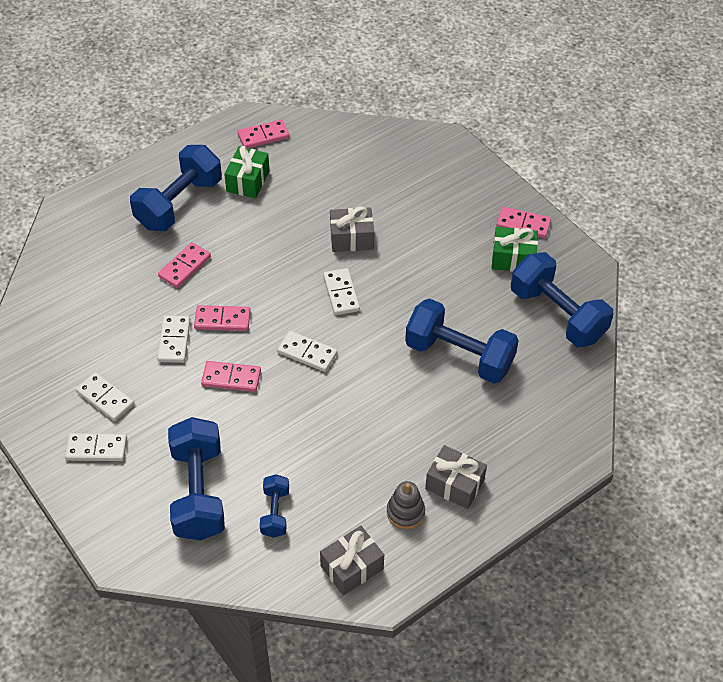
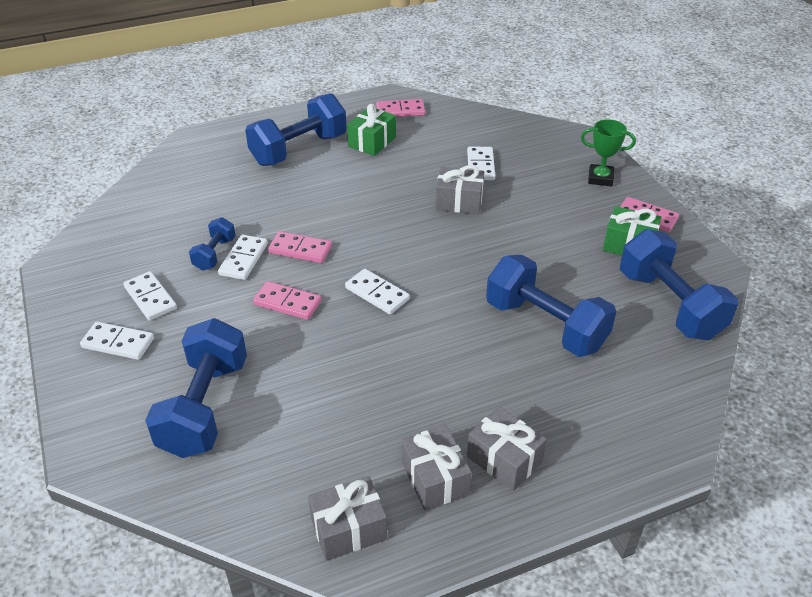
camera: 15 degrees right, 10 degrees down
pink domino [158,242,211,288] -> none
blue dumbbell [260,474,289,538] -> blue dumbbell moved to [189,217,236,271]
white domino [323,268,360,315] -> white domino moved to [467,147,495,180]
grey stacking toy [387,481,425,529] -> grey gift [402,425,472,510]
none -> green trophy [581,119,636,186]

